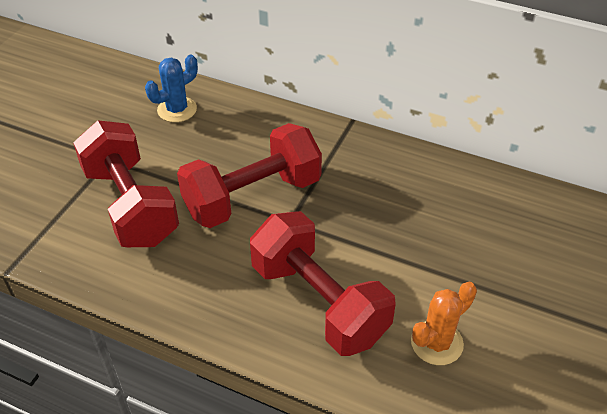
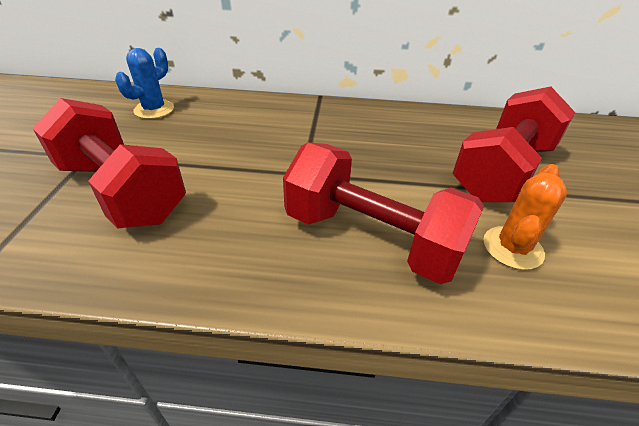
camera: 20 degrees left, 5 degrees down
red dumbbell [177,123,322,228] -> red dumbbell moved to [452,86,575,202]

